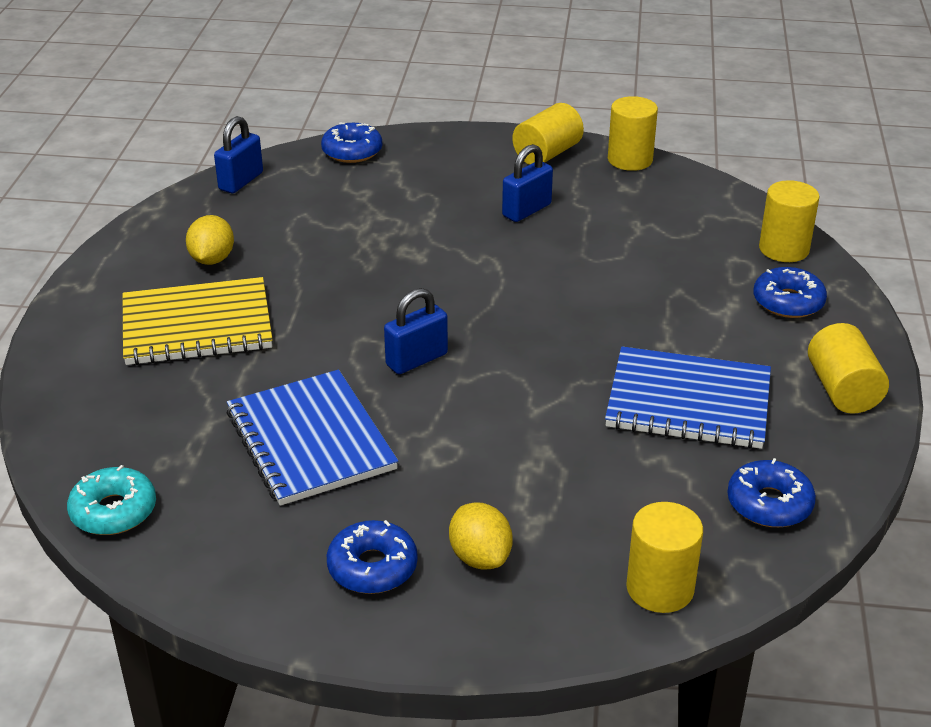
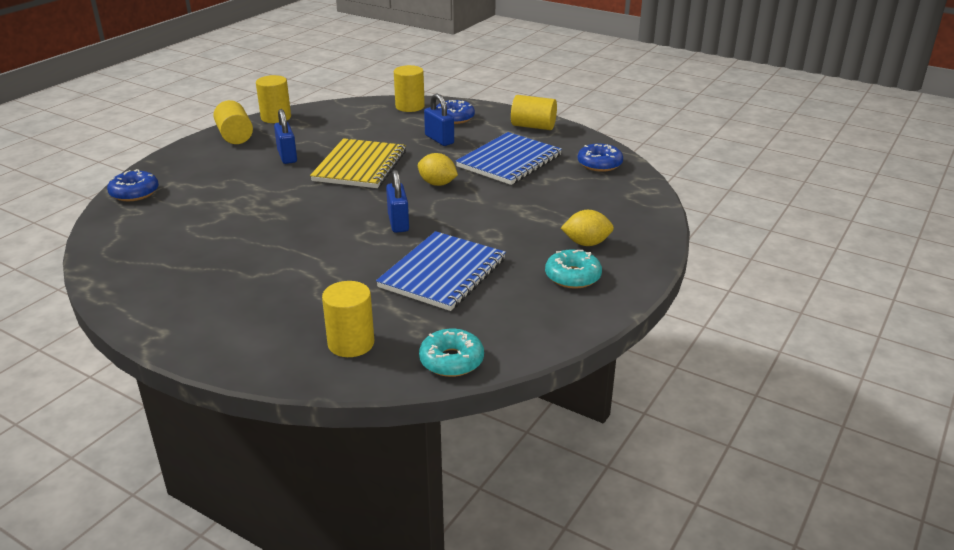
camera: 65 degrees left, 5 degrees down
yellow notebook [123,277,273,365] -> yellow notebook moved to [310,138,406,188]
yellow lemon [186,215,234,265] -> yellow lemon moved to [418,153,458,186]
blue padlock [214,116,263,193] -> blue padlock moved to [424,93,454,146]
blue notebook [227,370,398,506] -> blue notebook turned 60 degrees counterclockwise [376,231,506,311]
blue donut [327,520,418,594] -> turquoise donut [545,249,602,289]
yellow cylinder [626,502,703,613] -> yellow cylinder moved to [322,281,374,357]

